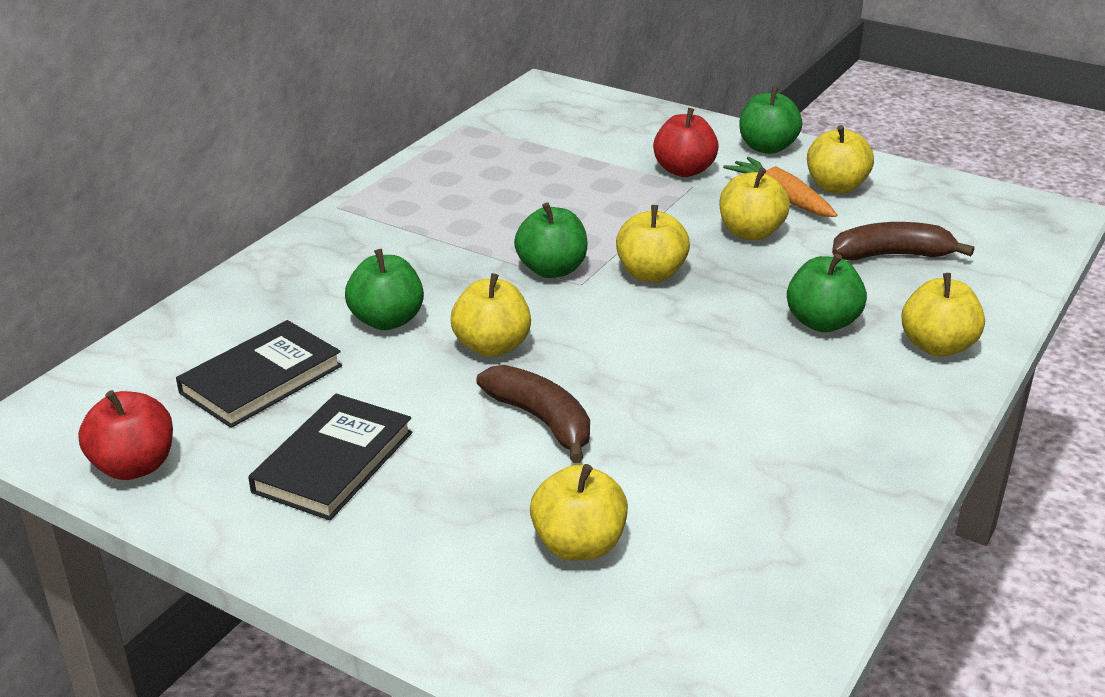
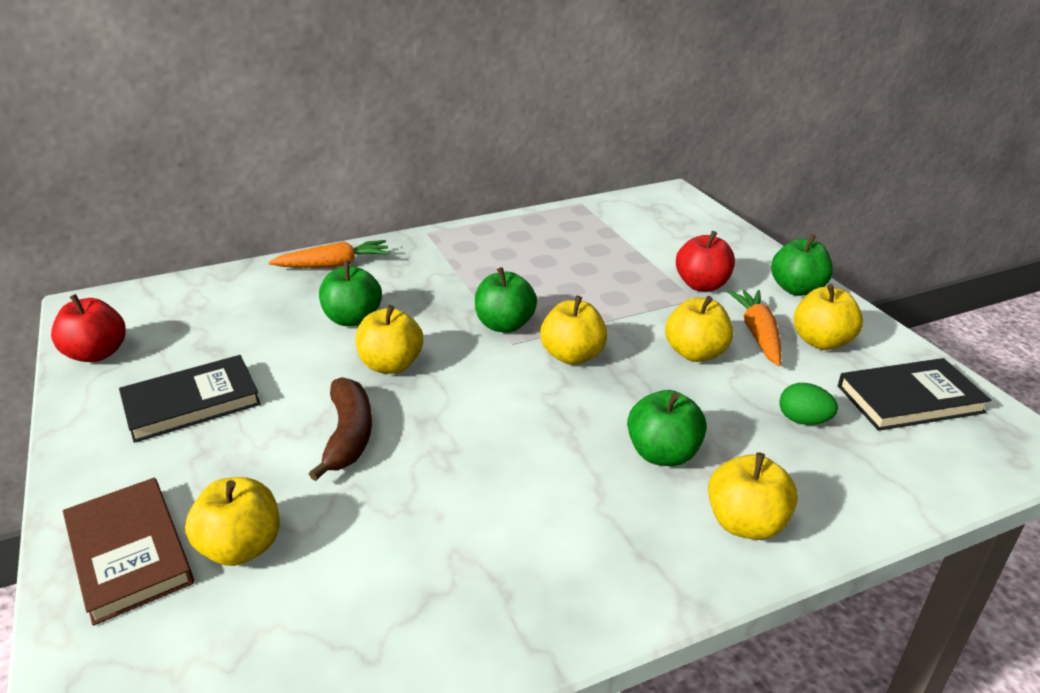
camera: 35 degrees right, 0 degrees up
black book [176,320,342,428] -> black book moved to [838,358,991,431]
brown banana [832,222,974,261] -> green egg [779,383,838,425]
none -> brown book [63,478,194,626]
none -> orange carrot [269,240,391,268]

